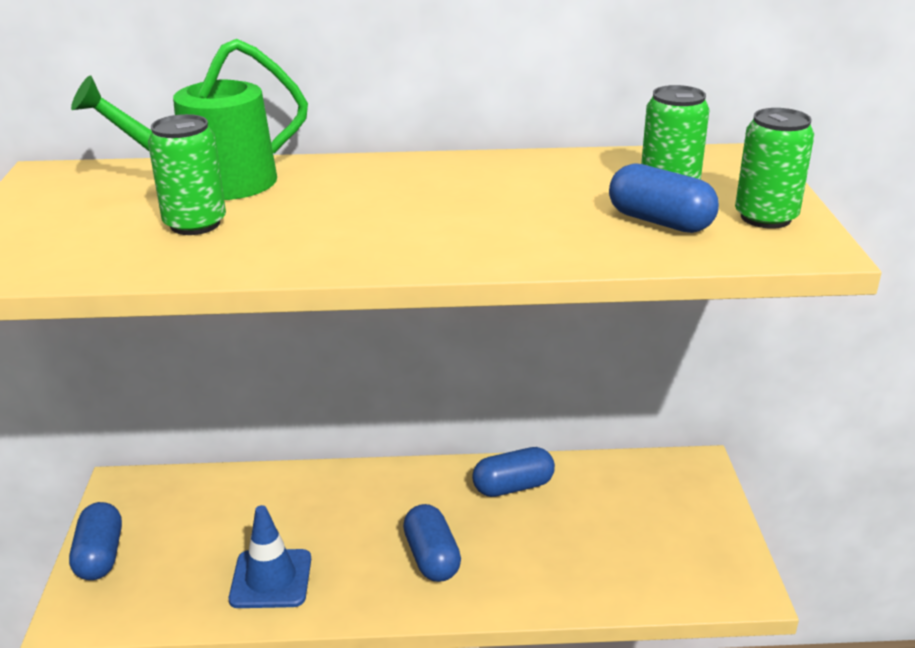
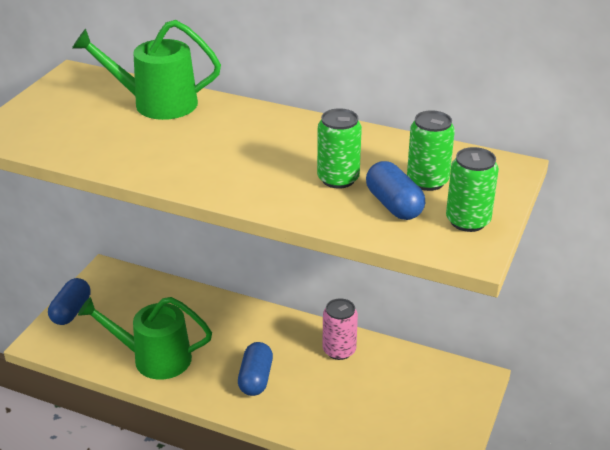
camera: 25 degrees right, 5 degrees up
green can [148,114,226,235] -> green can moved to [317,108,362,189]
blue traffic cone [229,505,311,608] -> green watering can [78,297,212,380]
blue capsule [472,447,555,497] -> pink can [322,298,358,360]

